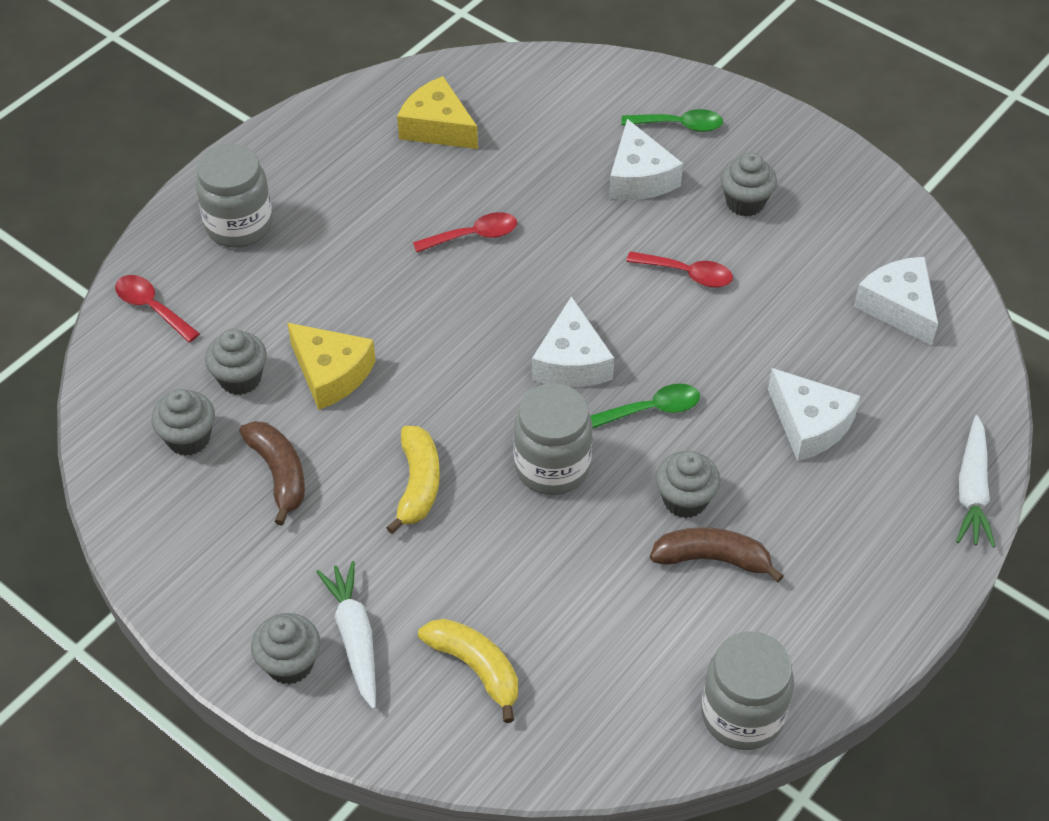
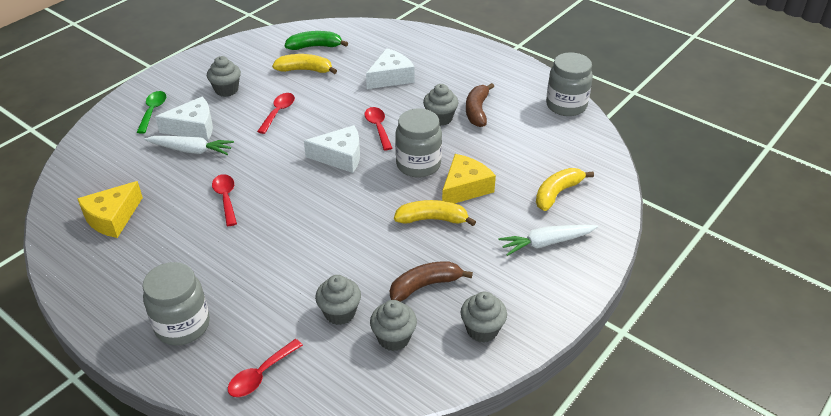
camera: 90 degrees left, 10 degrees down
grey cupcake [251,613,320,685] -> grey cupcake moved to [461,292,507,342]
yellow cheese [287,323,376,410] -> yellow cheese moved to [442,154,496,203]
green spoon [590,384,700,428] -> red spoon [364,107,392,150]
white cheese [854,257,938,346] -> green banana [285,31,348,50]
white carrot [956,415,996,548] -> white carrot moved to [144,136,234,155]
none -> yellow banana [272,54,337,74]

